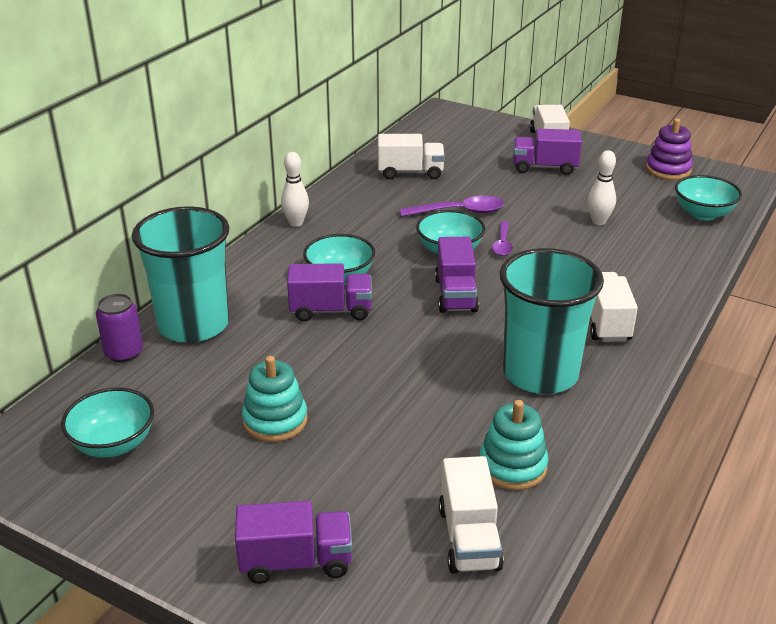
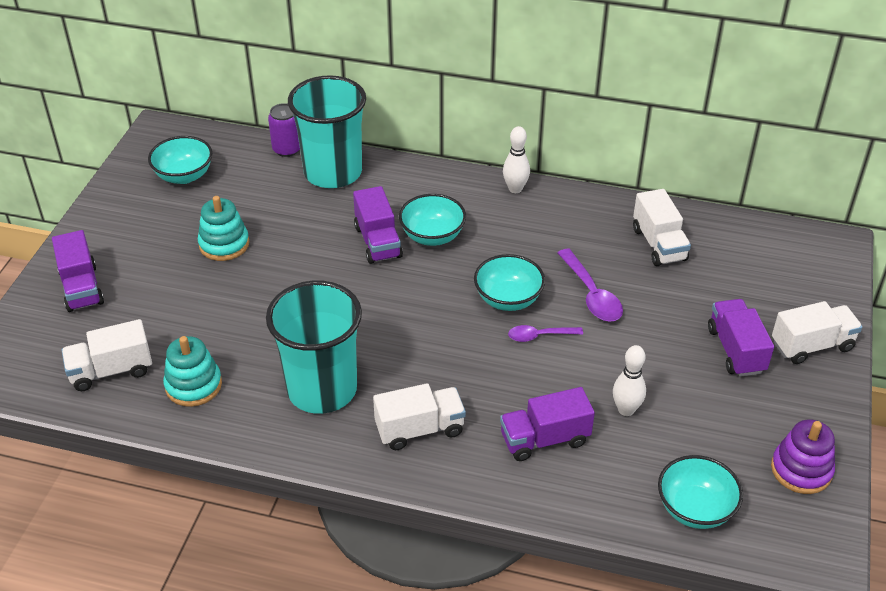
camera: 75 degrees right, 10 degrees up
purple truck [435,237,479,313] -> purple truck moved to [500,387,595,461]

